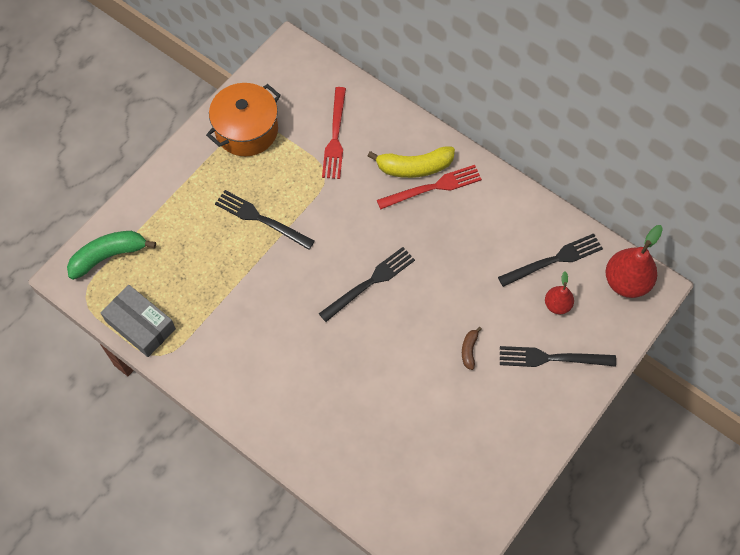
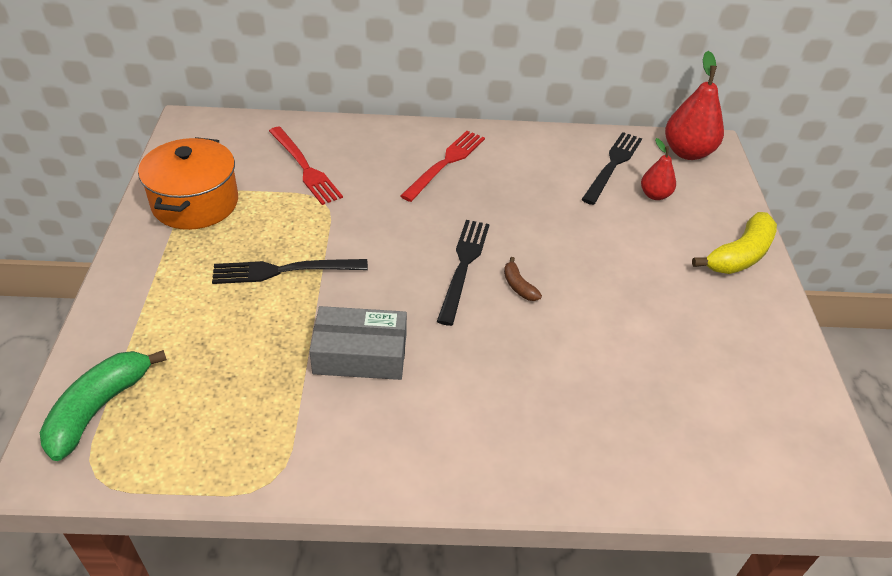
camera: 40 degrees left, 20 degrees down
grey box [101,285,176,357] -> grey box moved to [309,306,407,380]
yellow banana [367,146,455,178] -> yellow banana moved to [692,212,777,274]
brown banana [462,327,482,370] -> brown banana moved to [504,257,542,301]
black fork [500,346,616,367] -> none

